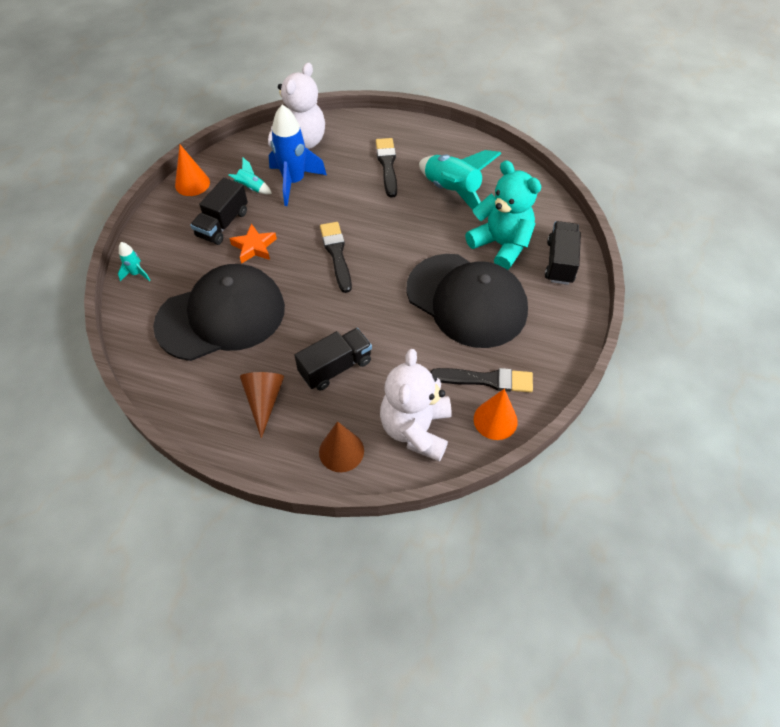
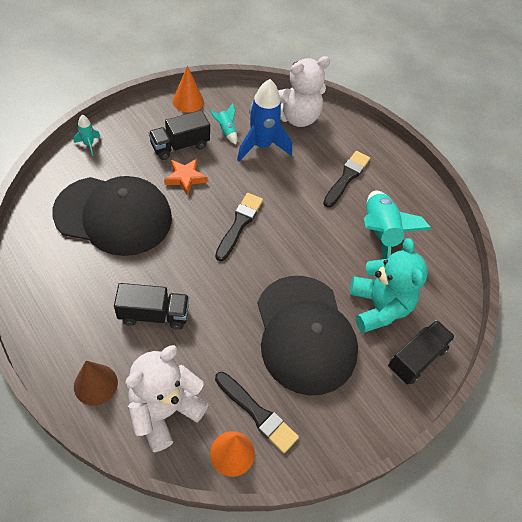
camera: 30 degrees right, 0 degrees up
brown cone [240,372,284,439] -> none

